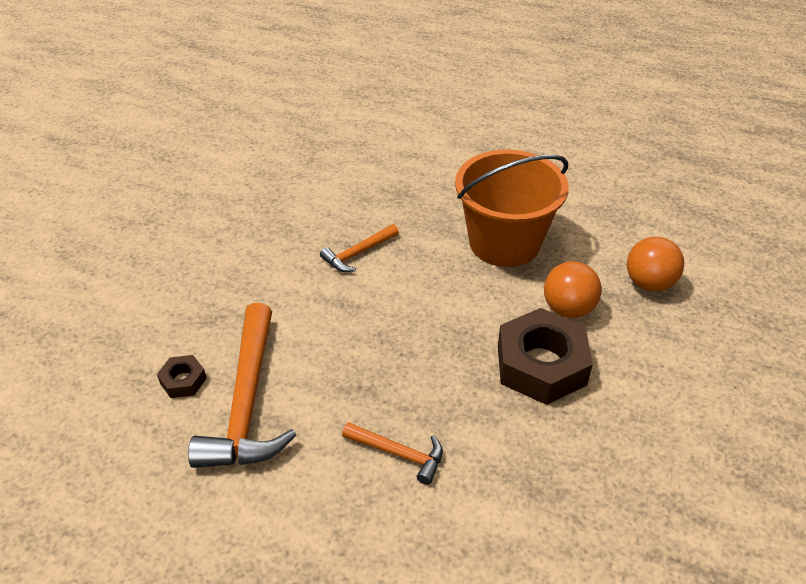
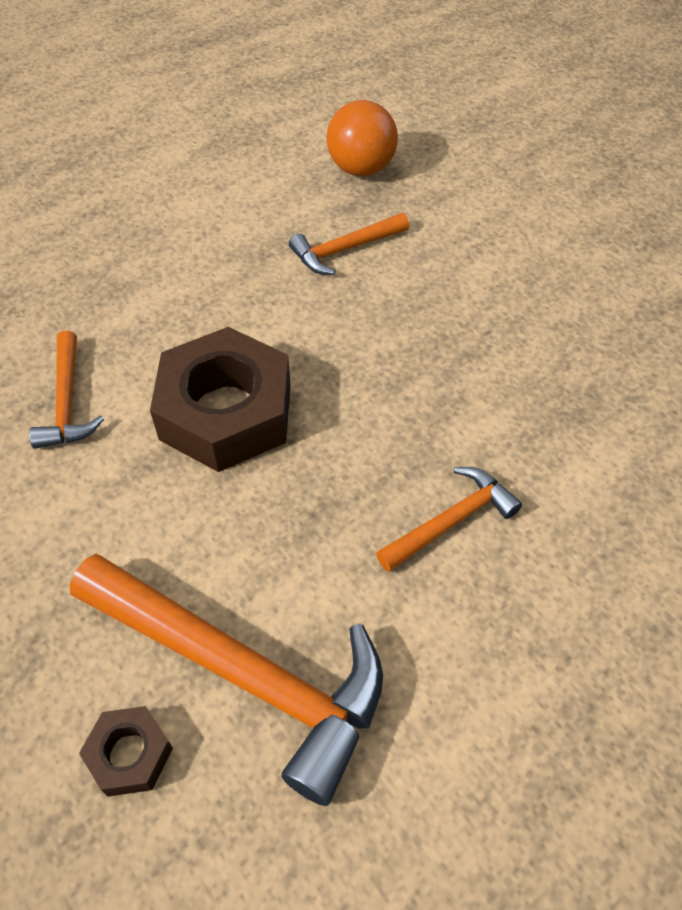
camera: 60 degrees left, 10 degrees up
orange bucket [455,150,569,267] -> none
brown nut [498,308,593,405] -> brown nut moved to [150,327,291,472]
orange ball [544,261,602,318] -> orange hammer [289,213,409,275]

